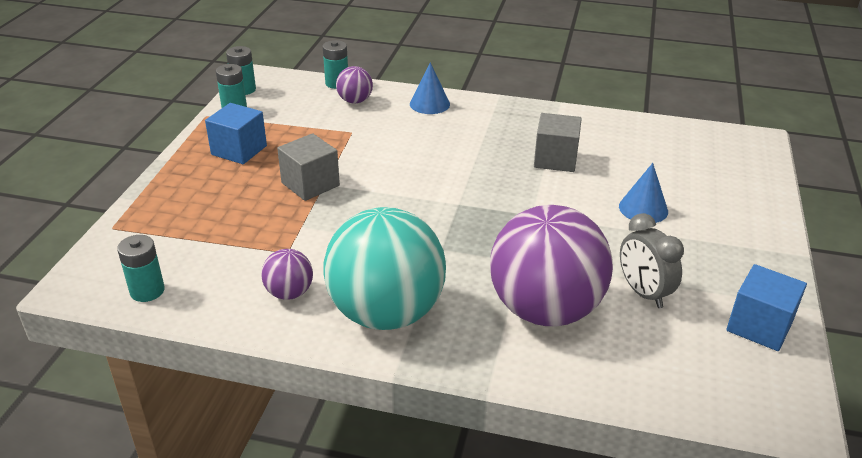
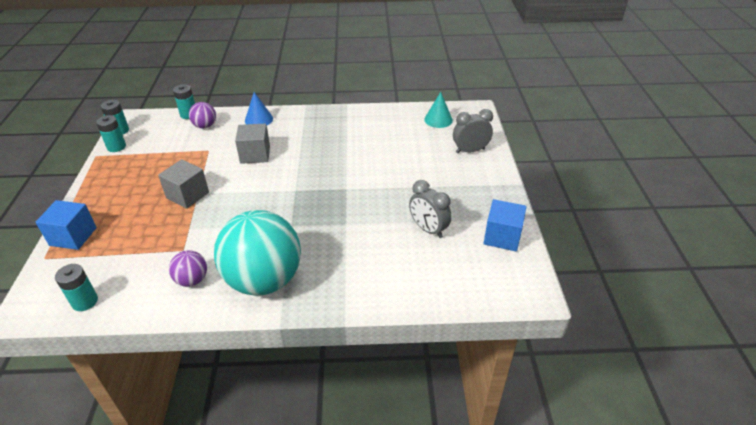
camera: 15 degrees left, 5 degrees up
blue cube [205,103,267,164] -> blue cube moved to [35,200,97,250]
purple ball [490,205,613,326] -> none
grey cube [534,113,582,172] -> grey cube moved to [235,124,270,164]
blue cone [619,163,668,223] -> none
none -> turquoise cone [424,92,453,128]
none -> grey clock [453,109,493,153]

